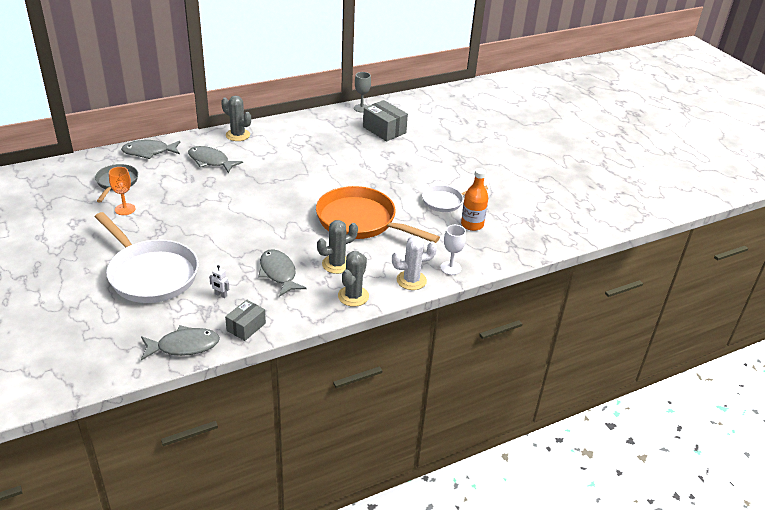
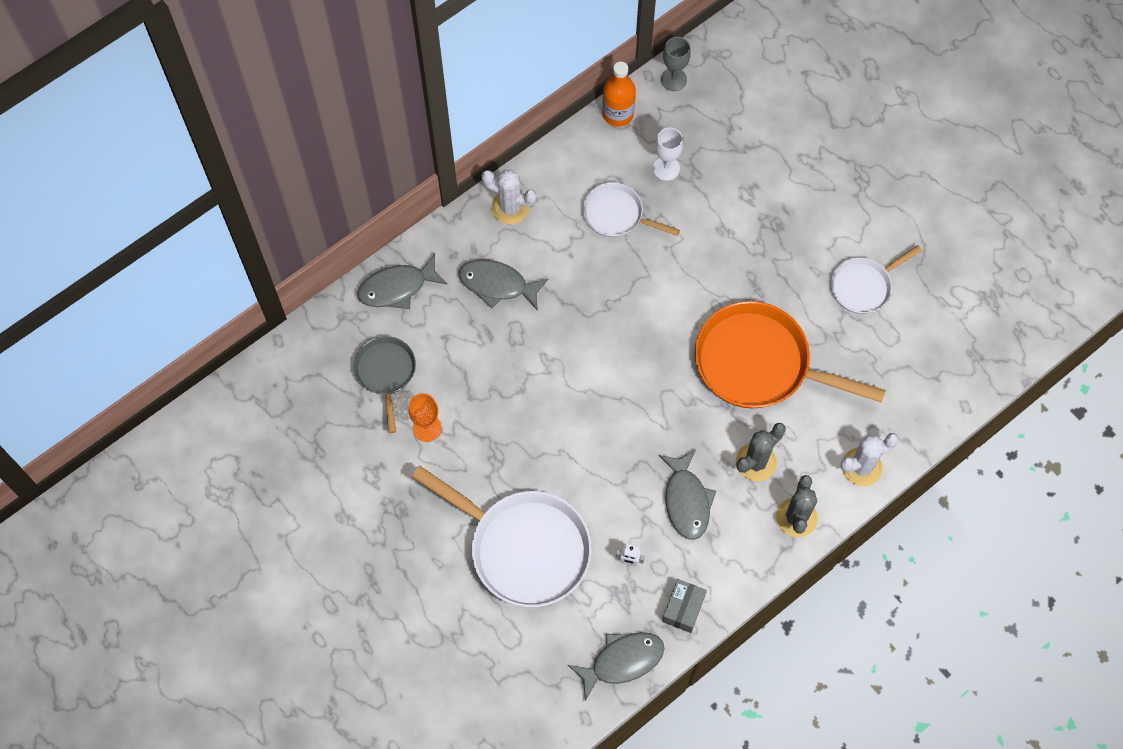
camera: 10 degrees left, 30 degrees up
grey cactus [221,96,251,141] -> white cactus [482,169,537,224]
grey fish [258,249,306,297] -> grey fish turned 150 degrees counterclockwise [659,450,716,540]
grey box [363,100,408,141] -> none
white goblet [440,225,466,275] -> white goblet moved to [653,127,683,181]
orange bottle [461,168,488,231] -> orange bottle moved to [602,62,636,127]
none -> white pan [583,182,680,237]

